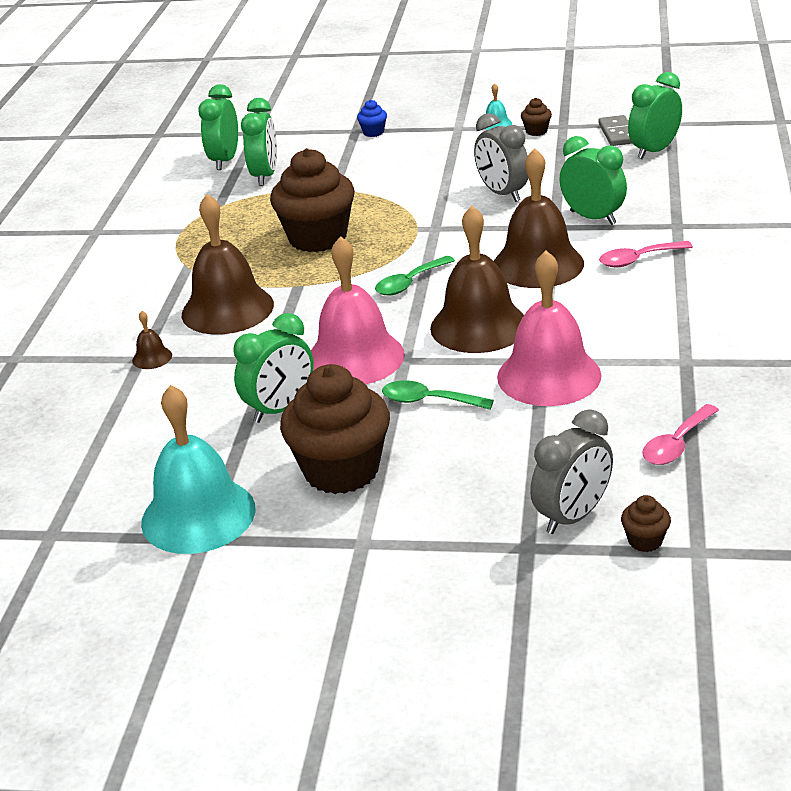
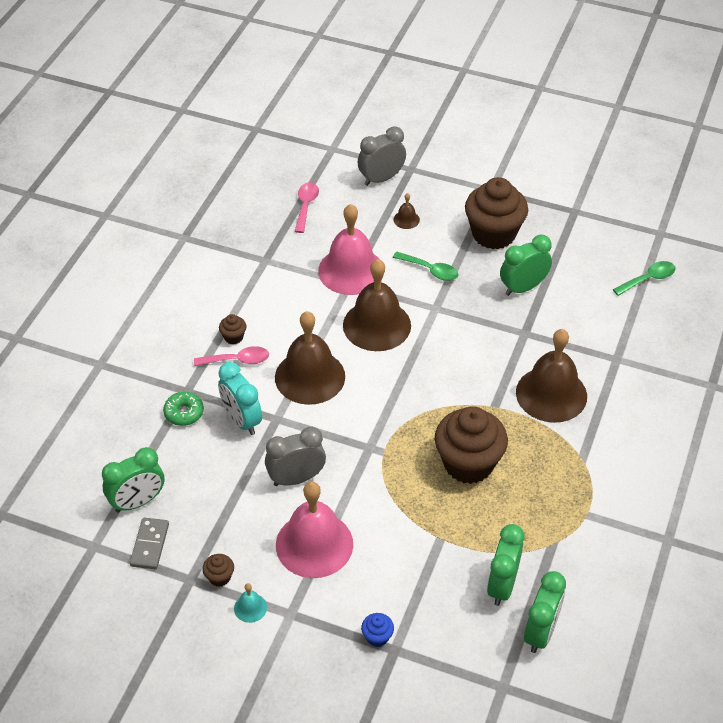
camera: 170 degrees left, 15 degrees up
brown bell [132,311,172,369] -> brown bell moved to [394,193,420,229]
turquoise bell [141,385,255,554] -> none
pink bell [311,236,405,384] -> pink bell moved to [276,482,353,578]
green spoon [375,256,455,295] -> green spoon moved to [613,261,676,296]
grey clock [474,113,528,202] -> grey clock turned 90 degrees counterclockwise [265,427,326,486]
green clock [559,136,627,225] -> turquoise clock [218,362,262,435]
brown cupcake [621,495,671,552] -> brown cupcake moved to [219,314,246,344]
pink spoon [642,404,719,465] -> pink spoon turned 45 degrees counterclockwise [295,182,319,233]
none -> green donut [163,392,204,426]

